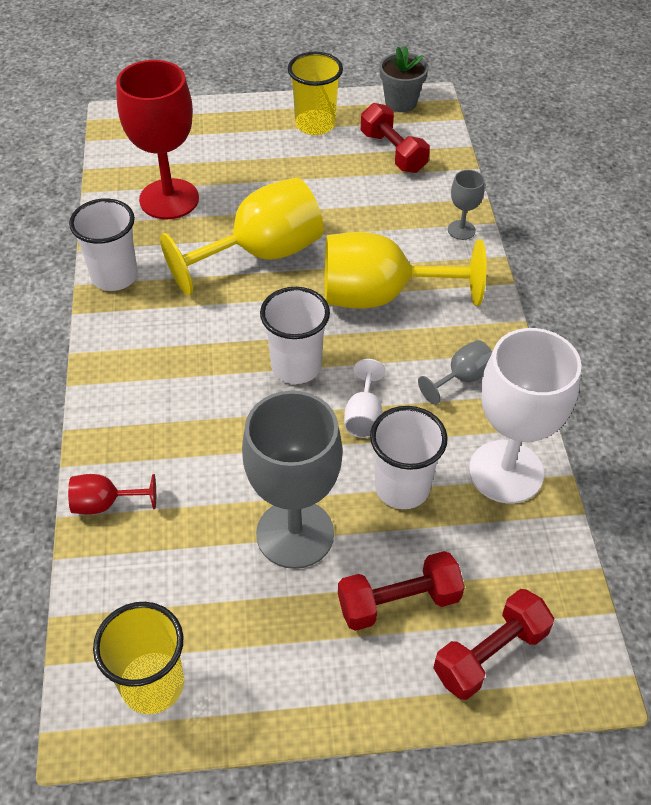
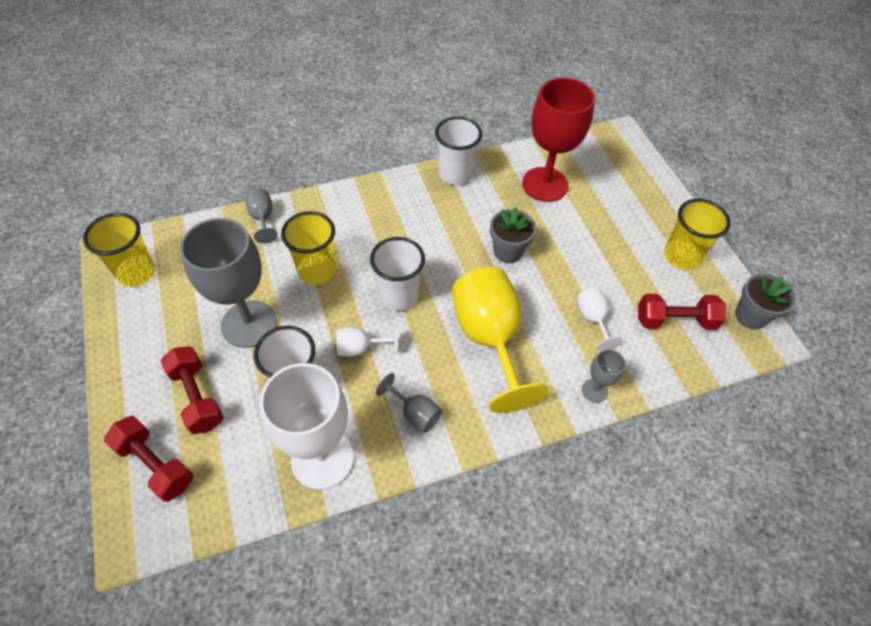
camera: 75 degrees right, 5 degrees up
red goblet [68,474,156,514] -> grey goblet [245,188,278,244]
yellow goblet [160,177,323,295] -> grey flower pot [490,207,536,263]
red dumbbell [361,103,430,173] -> red dumbbell turned 45 degrees clockwise [638,294,726,330]
none -> yellow cup [281,211,336,285]
none -> white goblet [576,288,622,350]

